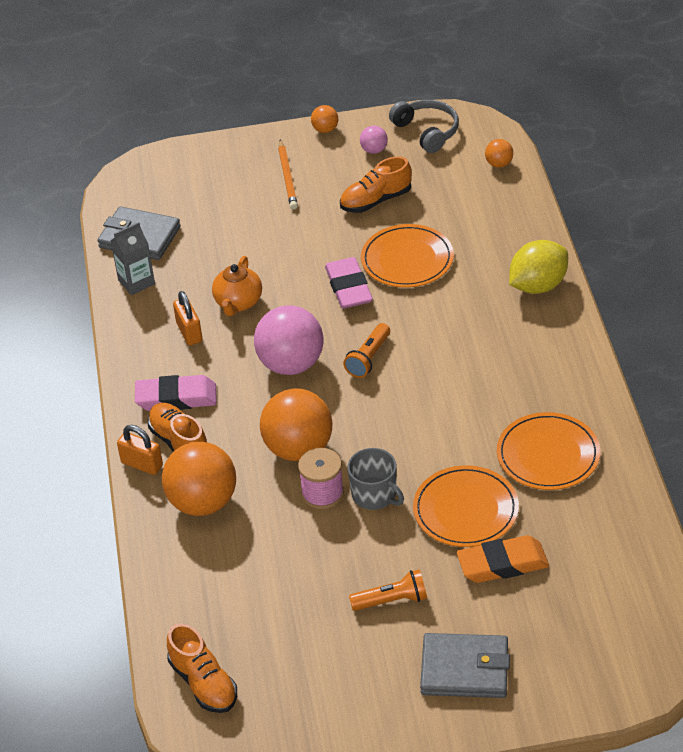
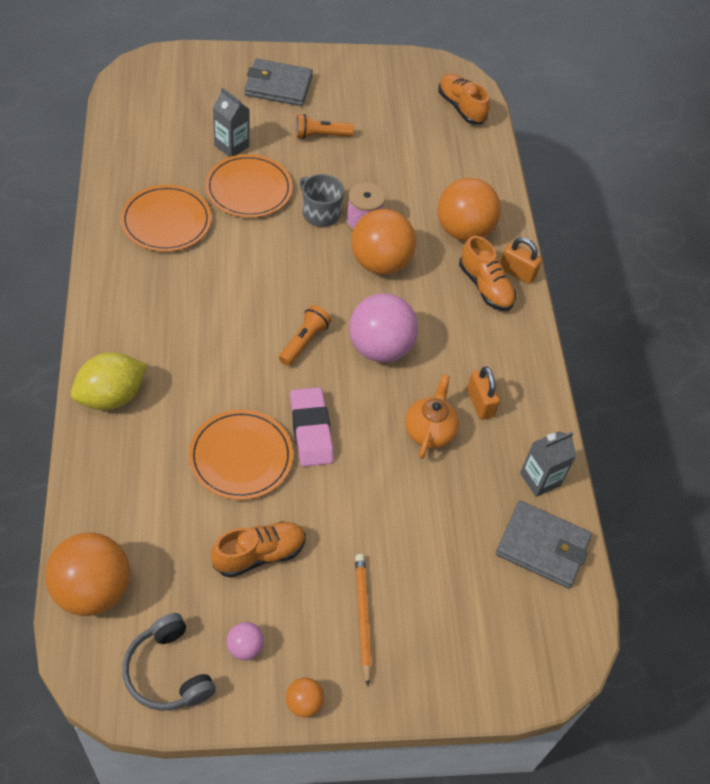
camera: 175 degrees right, 10 degrees up
pink eraser [135,375,217,411] -> none
orange eraser [456,535,549,583] -> grey carton [213,87,249,157]
orange ball [485,139,513,168] -> orange ball [45,532,130,616], size x2.21

